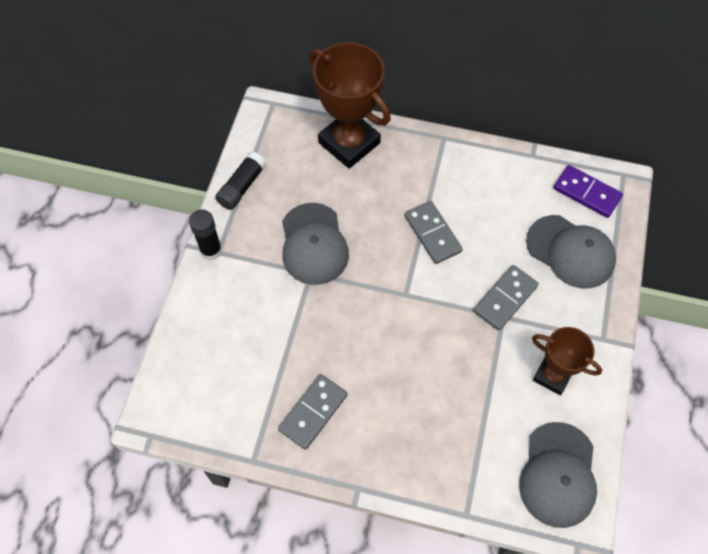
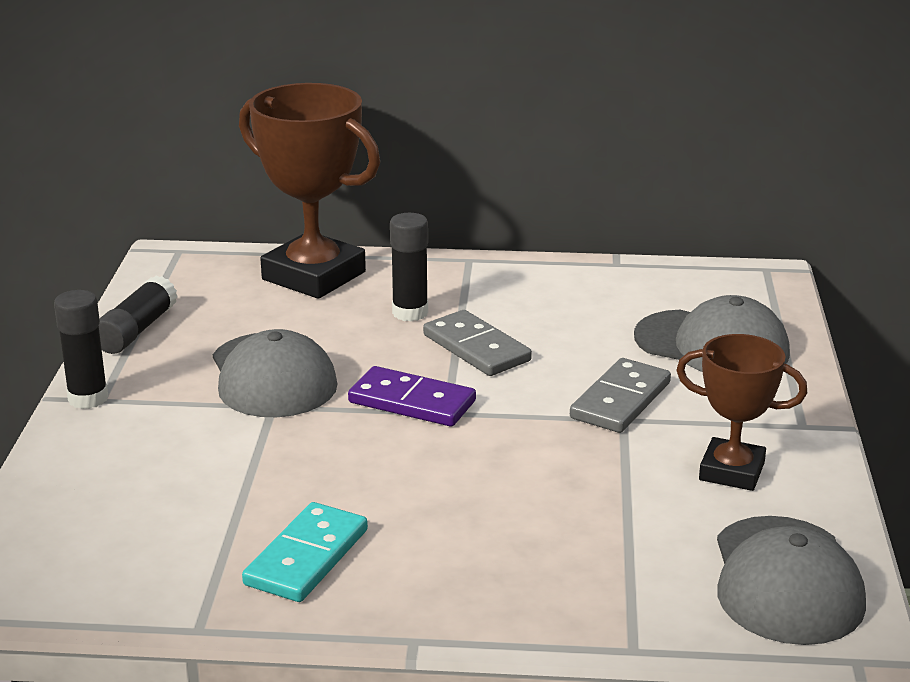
camera: 10 degrees left, 35 degrees down
grey domino [278,374,347,450] -> turquoise domino [242,502,368,602]
purple domino [553,165,623,218] -> purple domino moved to [348,366,476,427]
none -> black glue stick [390,213,428,321]

